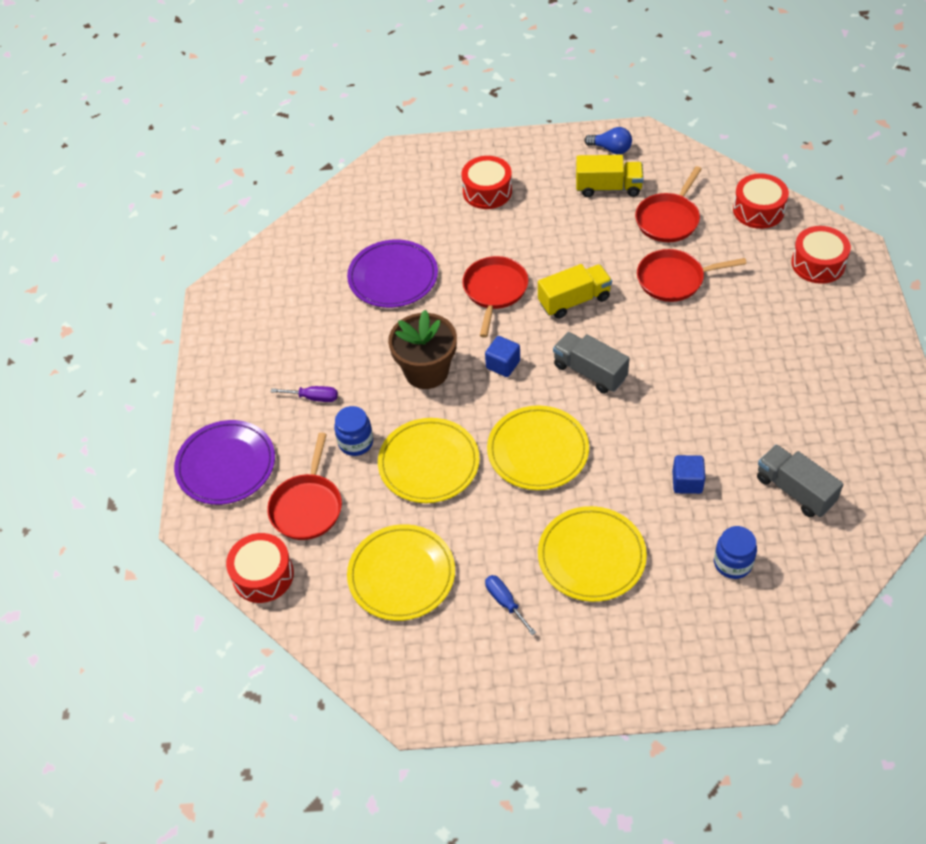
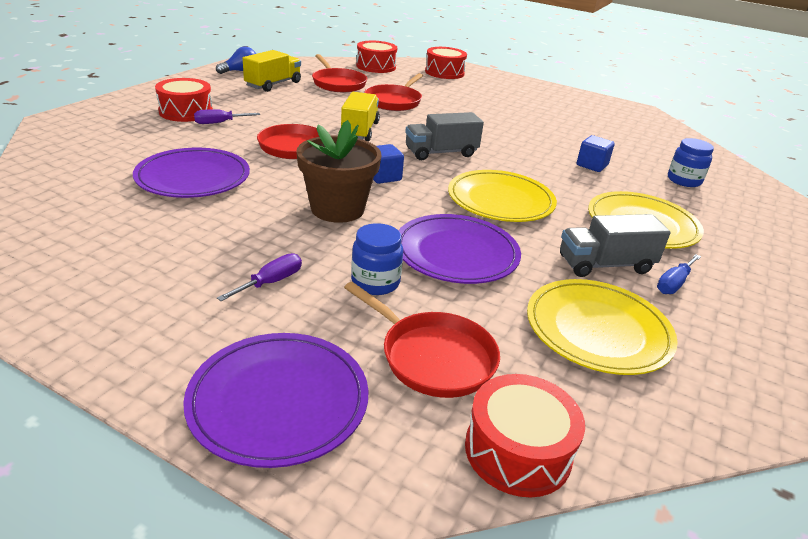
camera: 65 degrees left, 20 degrees down
yellow plate [378,418,480,503] -> purple plate [398,214,521,284]
blue screwdriver [485,575,536,635] -> blue screwdriver turned 45 degrees counterclockwise [657,254,701,294]
grey truck [757,444,844,517] -> grey truck moved to [560,214,671,277]
none -> purple screwdriver [194,109,260,124]

